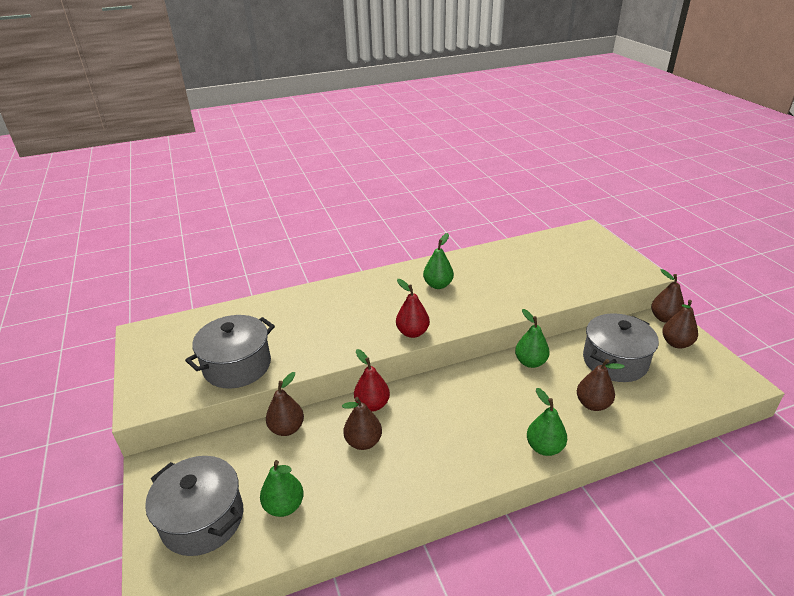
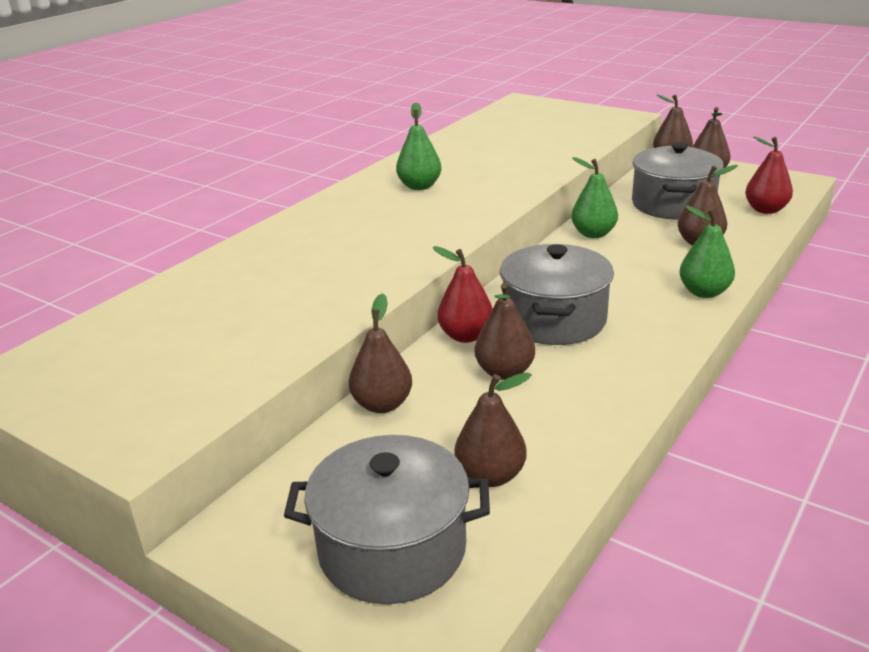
camera: 35 degrees left, 5 degrees down
grey pot [185,315,275,389] -> grey pot moved to [500,244,614,345]
green pear [260,460,304,517] -> brown pear [454,372,531,487]
red pear [396,279,430,338] -> red pear moved to [745,136,793,214]

